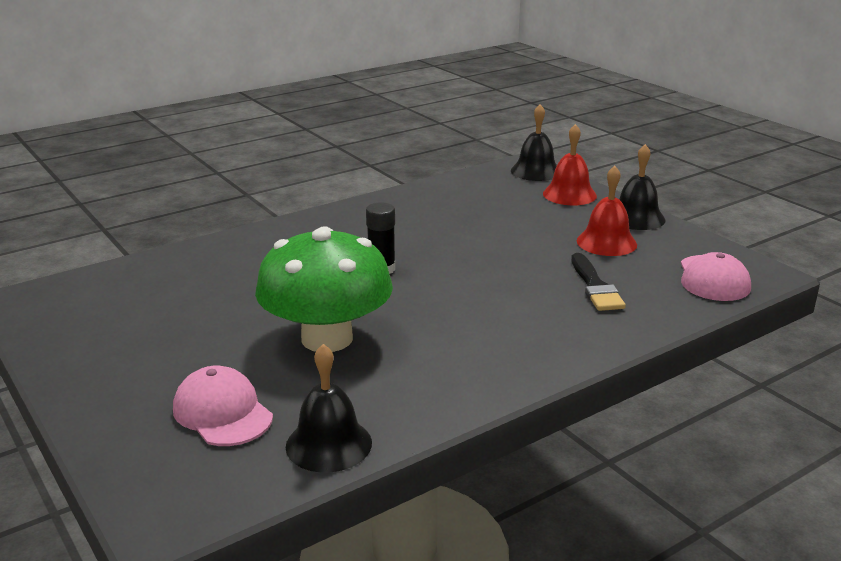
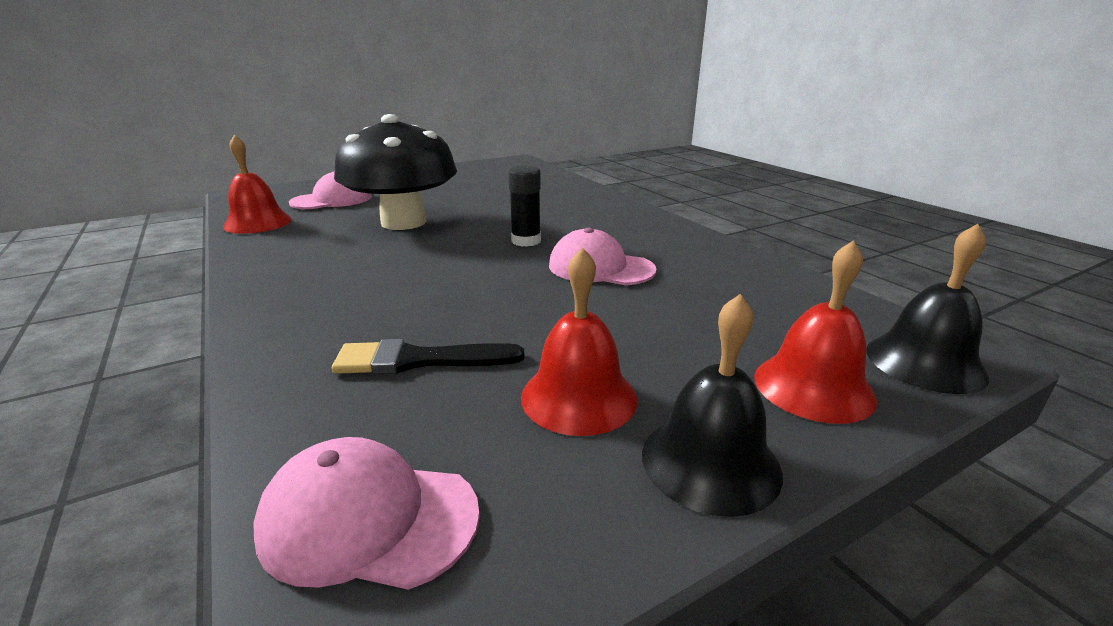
camera: 95 degrees right, 0 degrees up
green mushroom [255,226,393,352] -> black mushroom [334,114,457,230]
black bell [286,344,372,472] -> red bell [223,135,292,234]
none -> pink cap [549,228,656,285]

